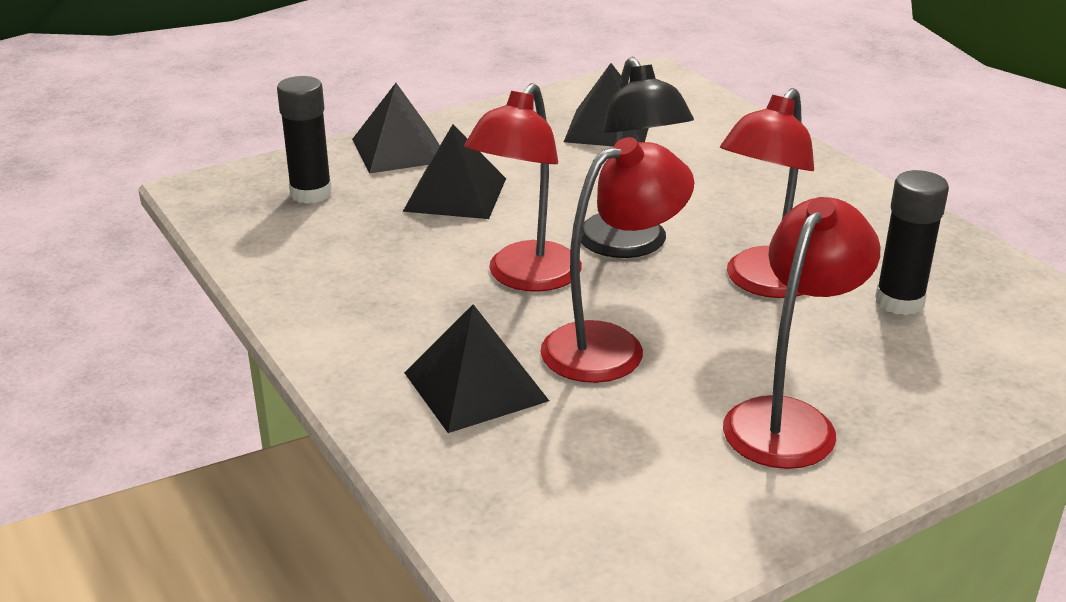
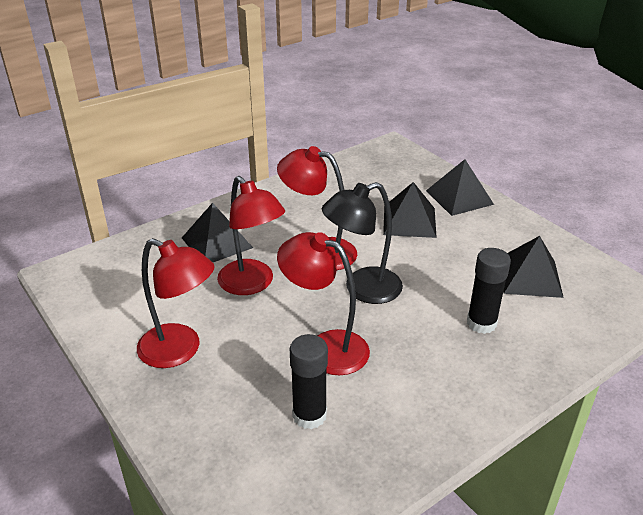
camera: 85 degrees right, 5 degrees up
black glue stick [277,76,332,204] -> black glue stick moved to [467,248,511,334]

